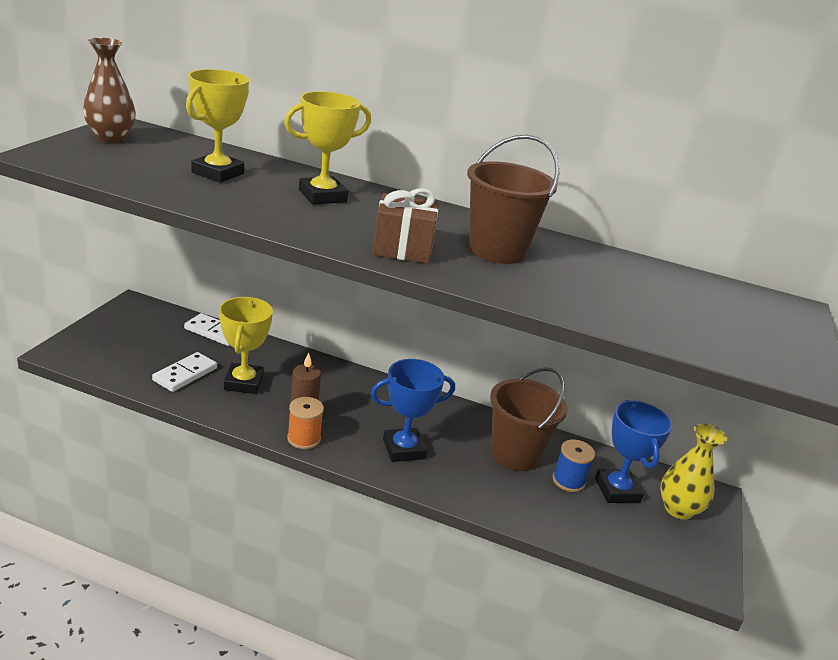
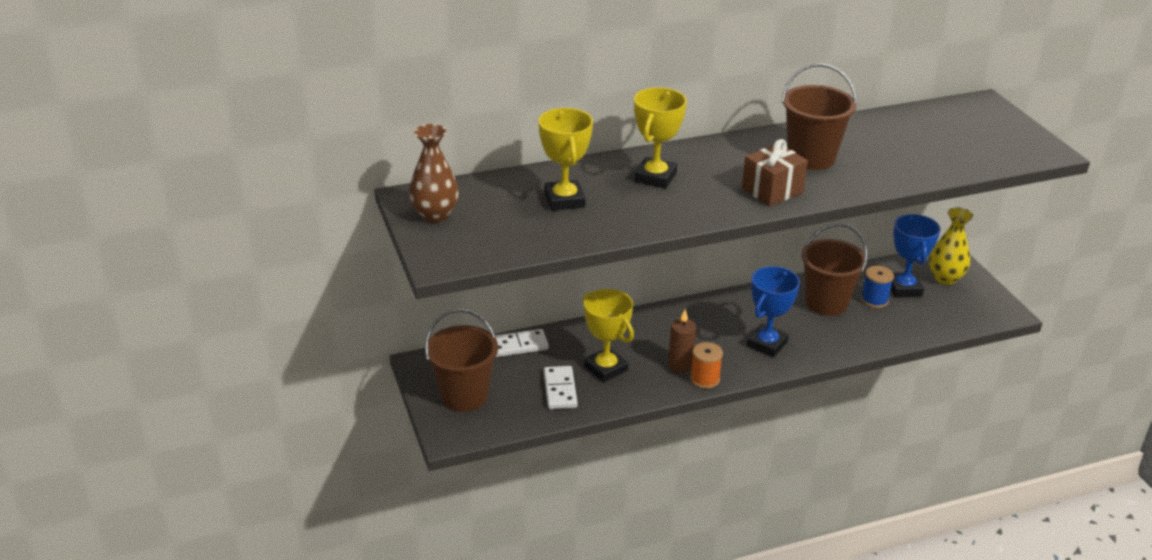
camera: 35 degrees left, 5 degrees up
blue trophy [595,400,672,503] -> blue trophy turned 45 degrees clockwise [891,214,941,297]
none -> brown bucket [425,309,498,412]

